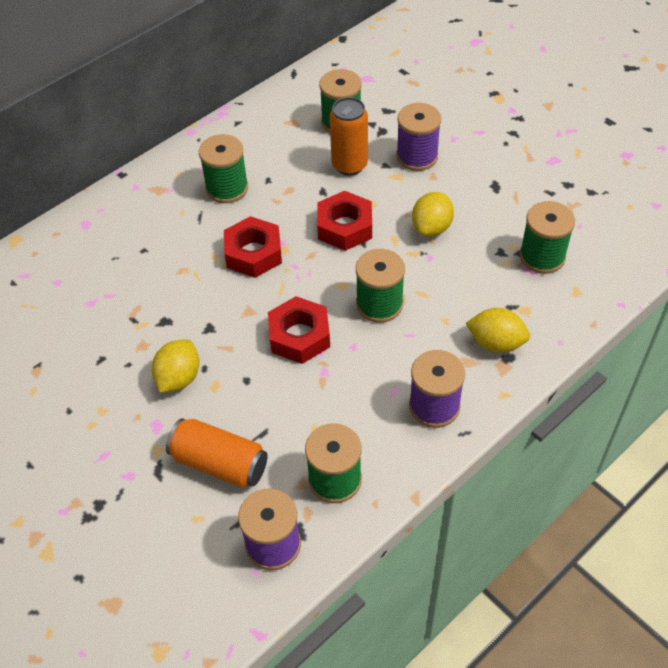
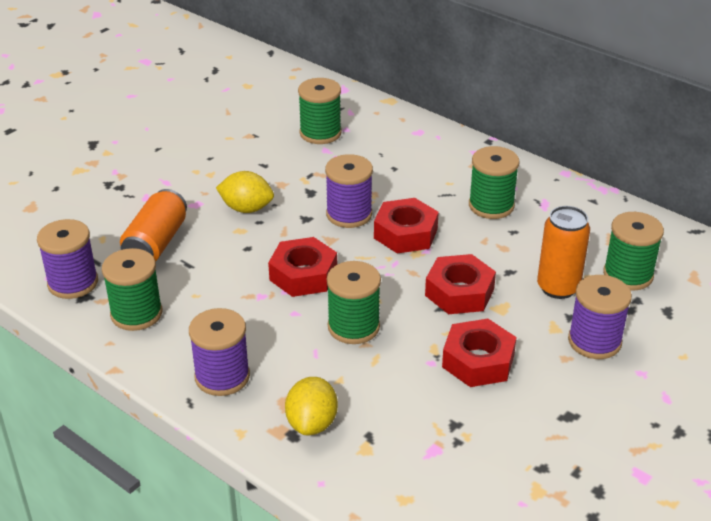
camera: 80 degrees right, 15 degrees down
yellow lemon [412,192,454,236] -> red nut [442,319,517,387]
green spool [519,201,575,274] -> green spool moved to [298,78,342,144]
none -> purple spool [325,154,373,228]

